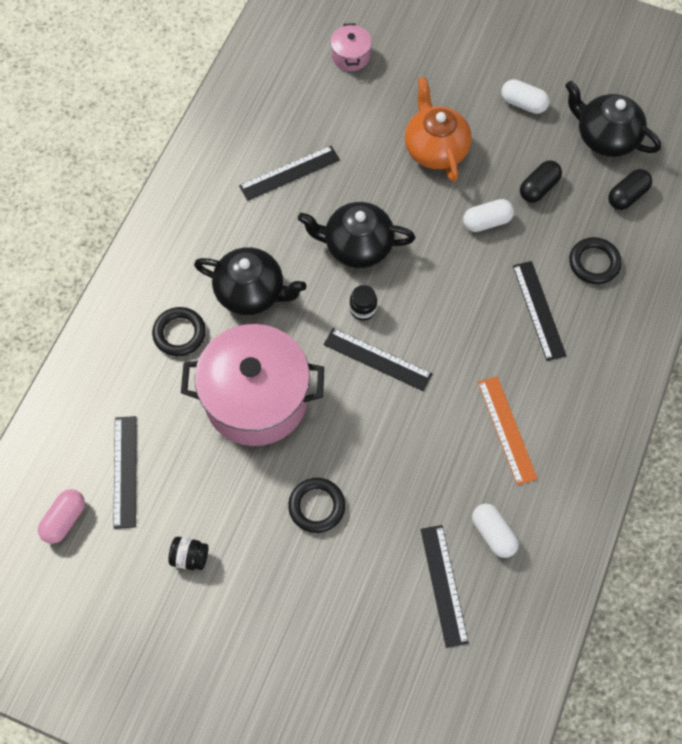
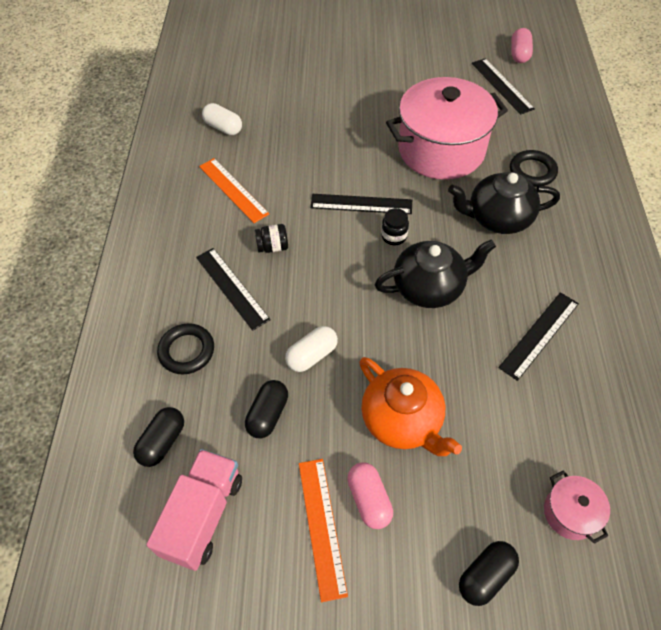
camera: 160 degrees right, 10 degrees down
black jar [168,537,209,570] -> black jar moved to [255,224,288,253]
black ring [288,478,345,533] -> none
black ruler [421,525,469,648] -> none
white capsule [501,79,550,114] -> orange ruler [299,459,348,602]
black teapot [565,81,661,157] -> pink truck [146,449,242,571]
none -> pink capsule [347,463,393,529]
none -> black capsule [459,541,519,606]

